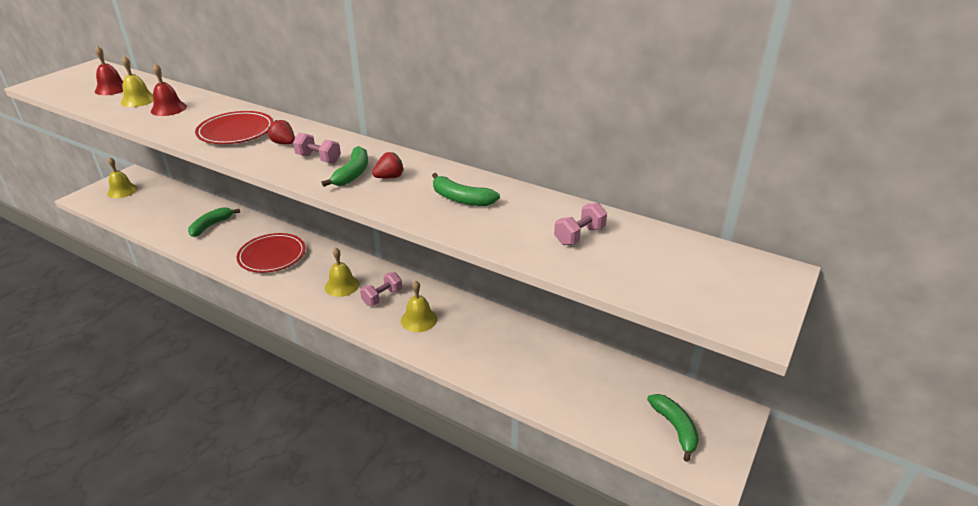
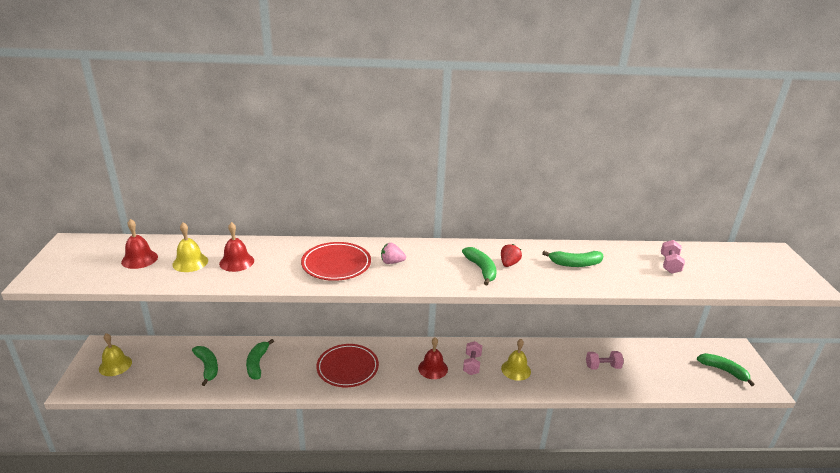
camera: 35 degrees left, 5 degrees down
red strawberry [268,120,295,144] -> pink strawberry [381,243,406,264]
pink dumbbell [293,133,341,163] -> pink dumbbell moved to [586,351,624,370]
yellow bell [325,248,359,297] -> red bell [418,337,448,379]
none -> green banana [192,346,218,386]

